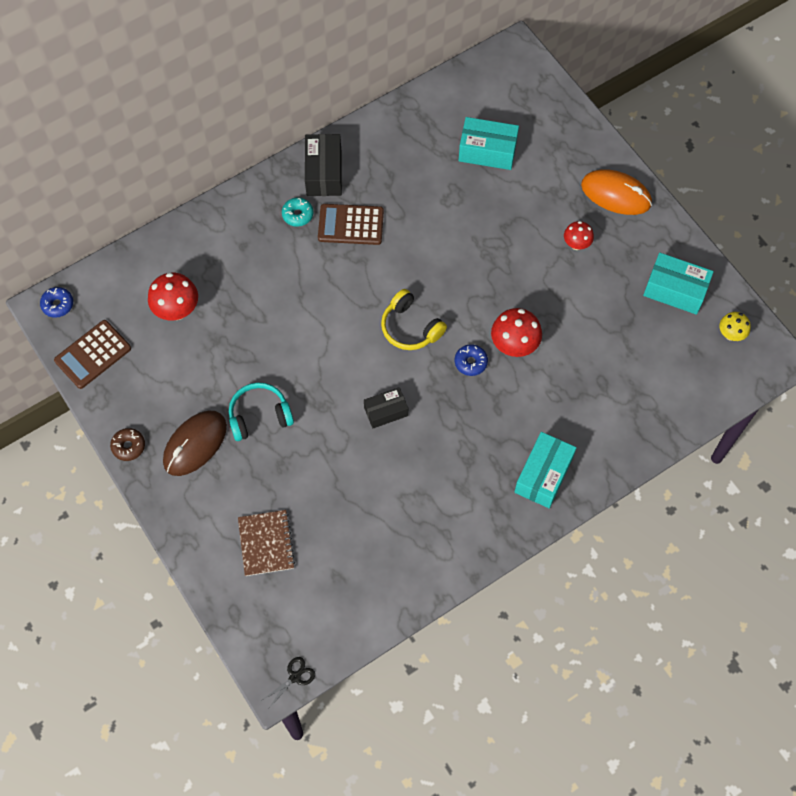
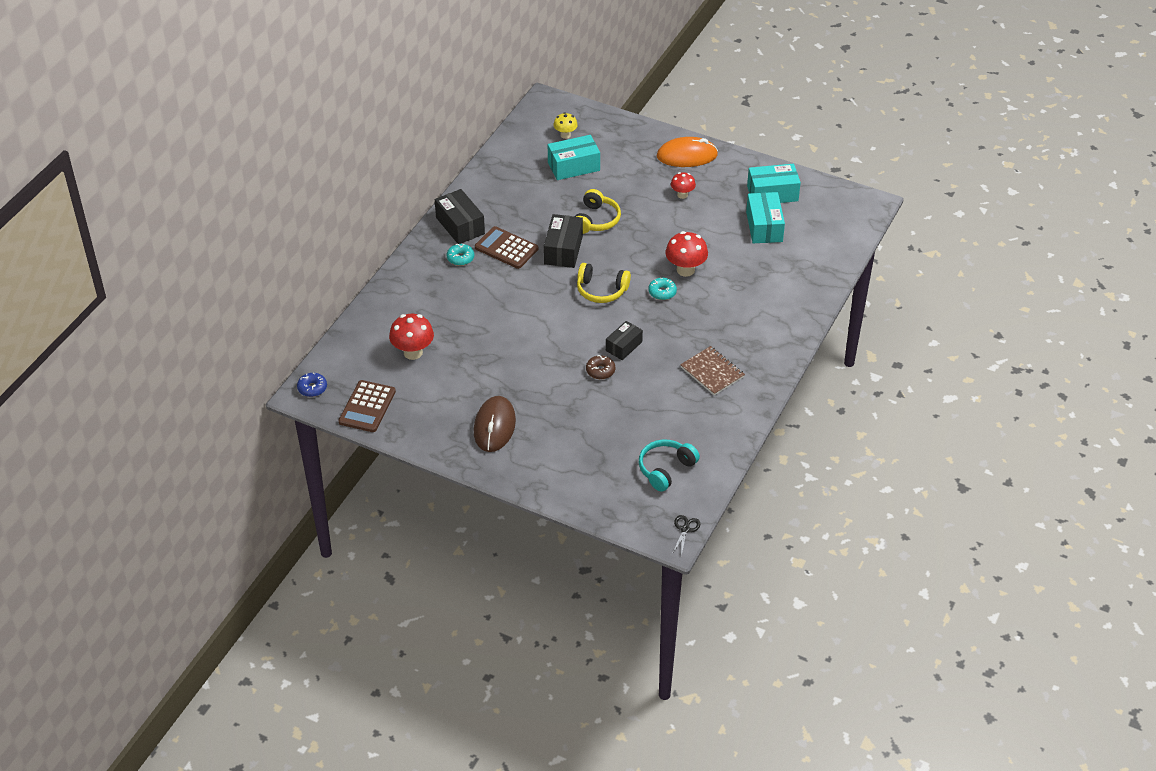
camera: 30 degrees left, 20 degrees down
brown donut [110,428,145,461] -> brown donut moved to [586,355,615,379]
turquoise headphones [229,382,294,441] -> turquoise headphones moved to [639,439,700,492]
brown notebook [238,510,295,576] -> brown notebook moved to [680,346,745,396]
brown calculator [318,204,384,245] -> brown calculator turned 60 degrees clockwise [475,226,538,269]
blue donut [455,345,488,376] -> turquoise donut [648,278,677,300]
turquoise box [514,432,577,508] -> turquoise box moved to [746,192,785,243]
yellow mushroom [719,312,751,341] -> yellow mushroom moved to [553,112,578,139]
none -> black box [544,214,583,268]
none -> yellow headphones [574,189,621,234]

